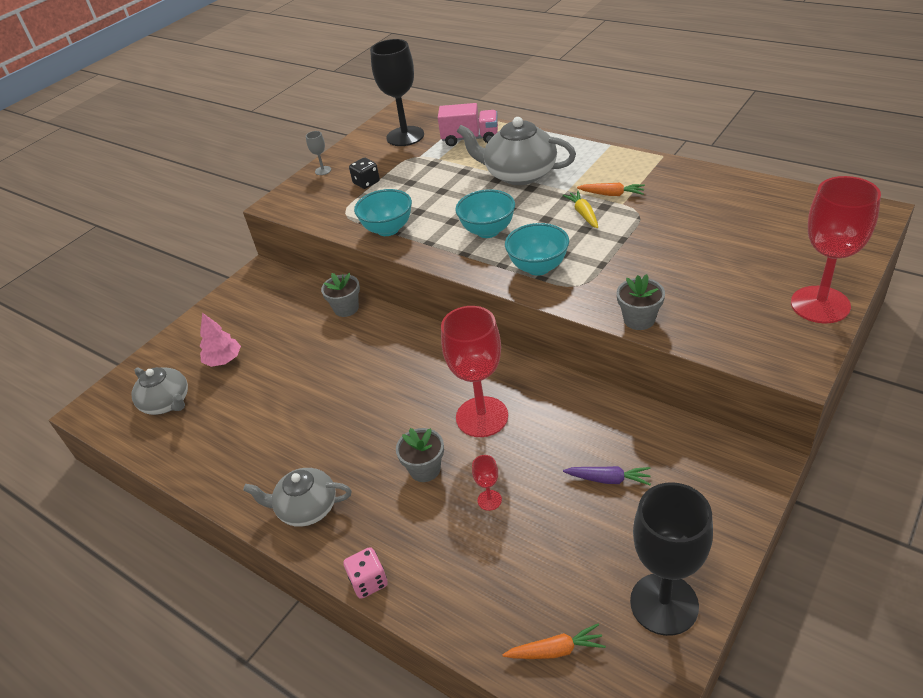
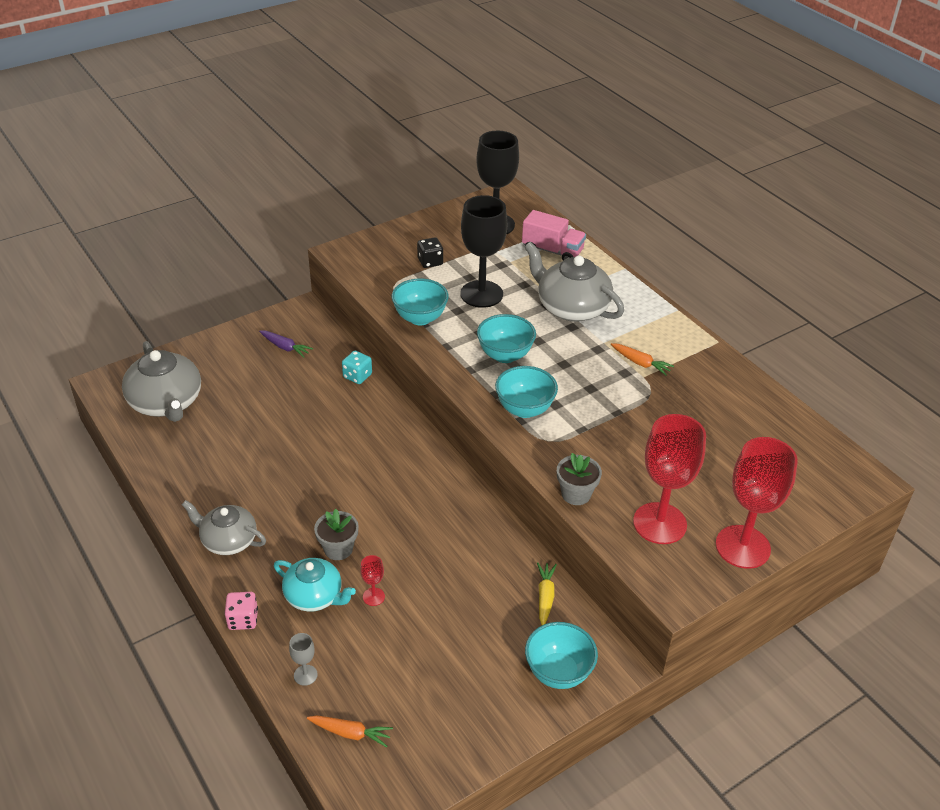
camera: 15 degrees right, 0 degrees up
grey teapot [132,367,188,415] -> grey teapot [122,341,201,422], size x1.53
pink tree [200,313,241,367] -> none
grey goblet [306,131,331,175] -> grey goblet moved to [289,633,318,686]
grey flower pot [321,273,360,317] -> turquoise dice [342,351,372,384]
red goblet [441,306,508,437] -> red goblet moved to [633,414,706,544]
yellow carrot [563,191,598,228] -> yellow carrot moved to [537,562,557,625]
purple carrot [563,466,651,485] -> purple carrot moved to [259,331,313,358]
black goblet [630,482,713,636] -> black goblet moved to [460,195,507,308]
none -> turquoise teapot [274,558,356,612]
none -> turquoise bowl [525,622,598,689]

